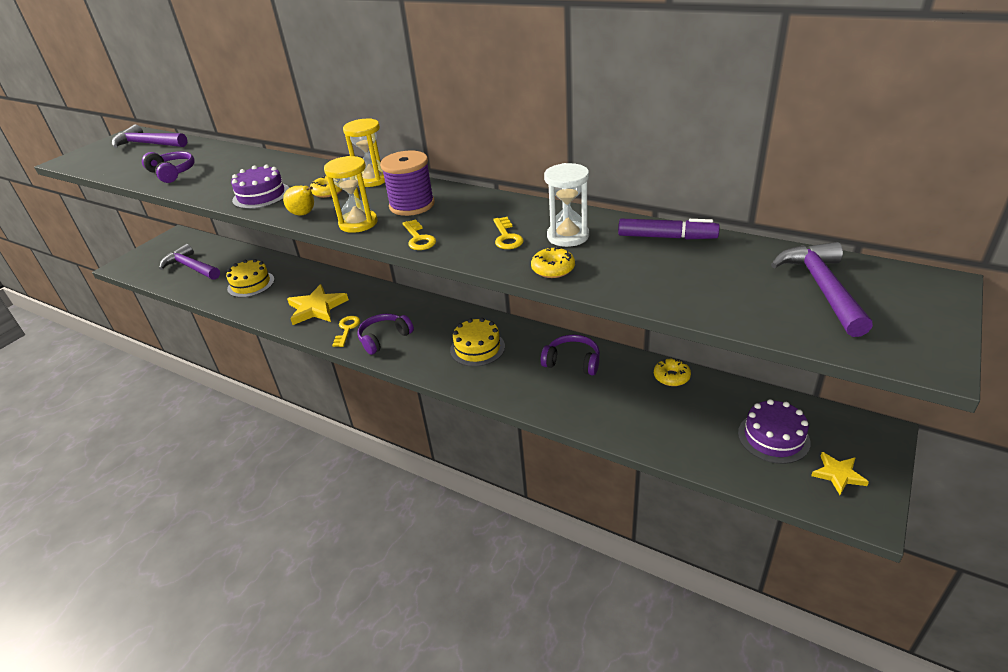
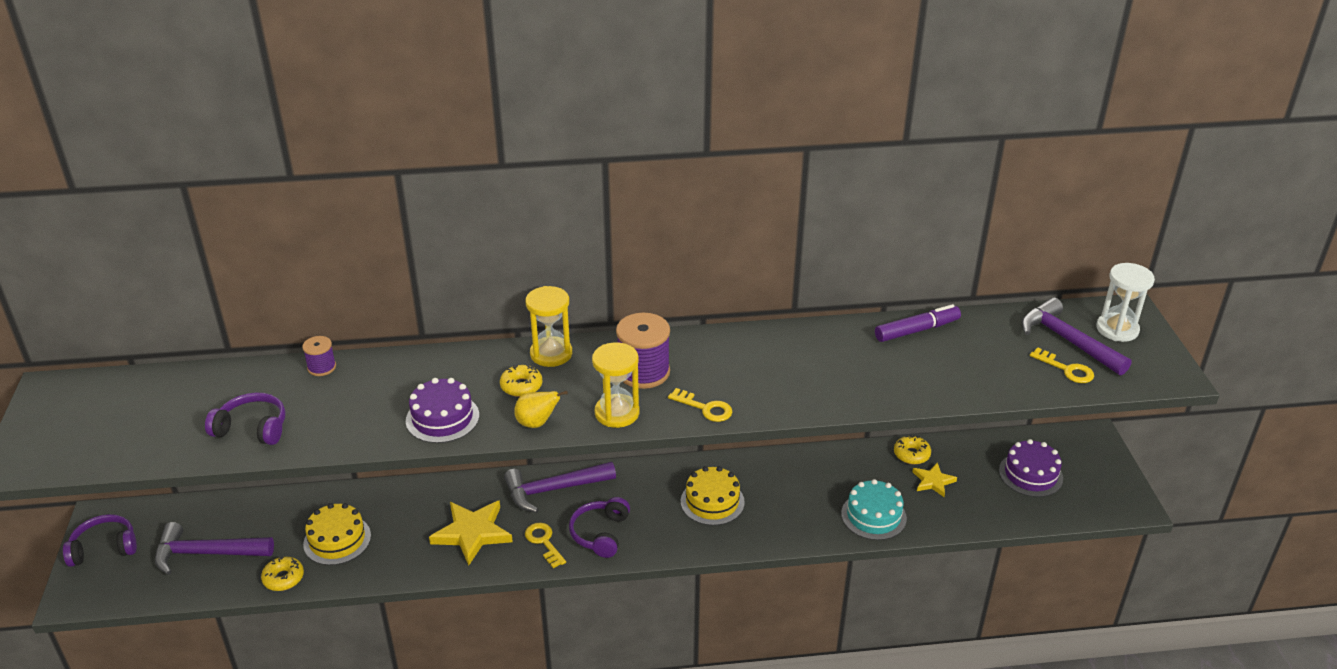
camera: 40 degrees left, 0 degrees up
purple hammer [112,125,187,148] -> purple hammer moved to [504,462,616,513]
yellow key [493,217,524,249] -> yellow key moved to [1030,347,1094,383]
yellow donut [531,246,575,278] -> yellow donut moved to [261,556,304,591]
purple headphones [541,334,600,376] -> purple headphones moved to [63,514,137,567]
white hourglass [544,163,589,247] -> white hourglass moved to [1096,263,1155,342]
yellow star [811,452,869,495] -> yellow star moved to [913,462,957,497]
none -> purple spool [302,336,336,376]
none -> turquoise cake [841,479,907,540]

